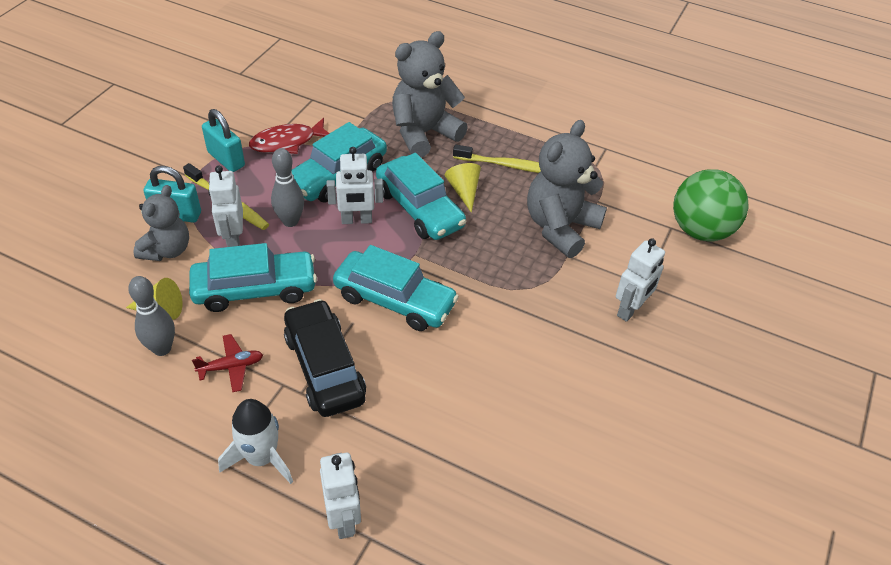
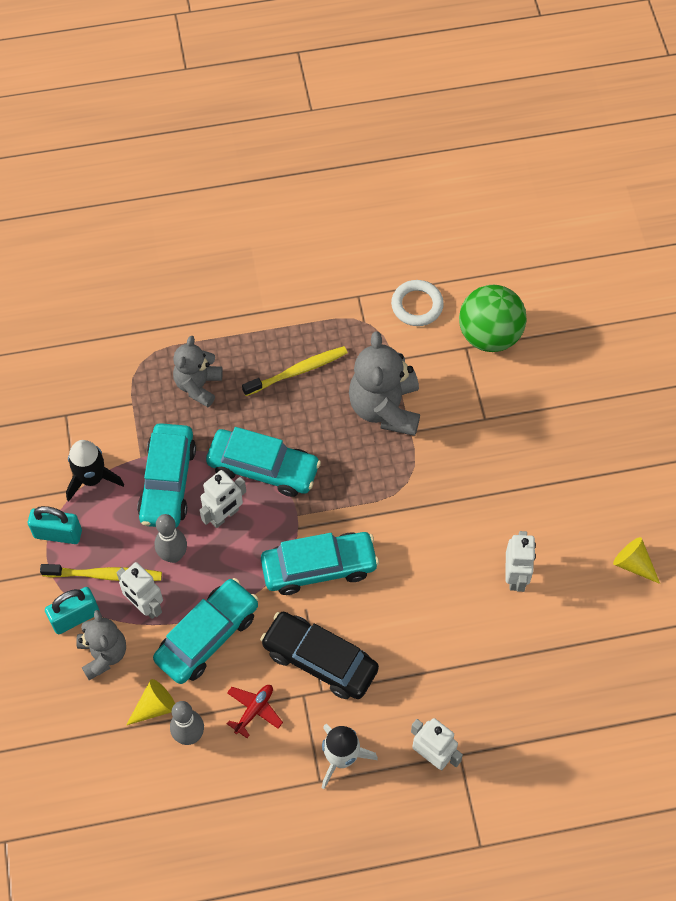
camera: 35 degrees left, 15 degrees up
red fish [249,118,330,154] -> black rocket [66,440,124,502]
grey teddy bear [392,31,468,157] -> grey teddy bear [173,336,223,407], size x0.64
yellow cone [445,163,481,213] -> yellow cone moved to [613,537,660,584]
white robot [616,238,665,322] -> white robot moved to [506,531,536,592]
none -> white ring [391,280,444,326]

